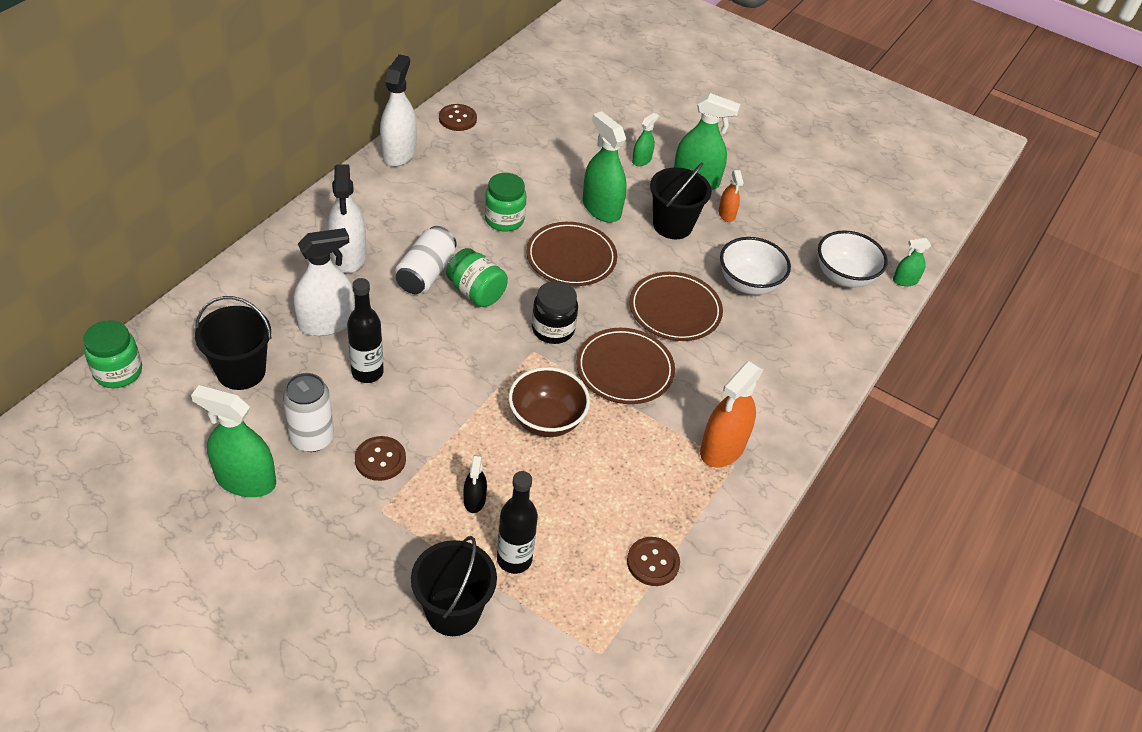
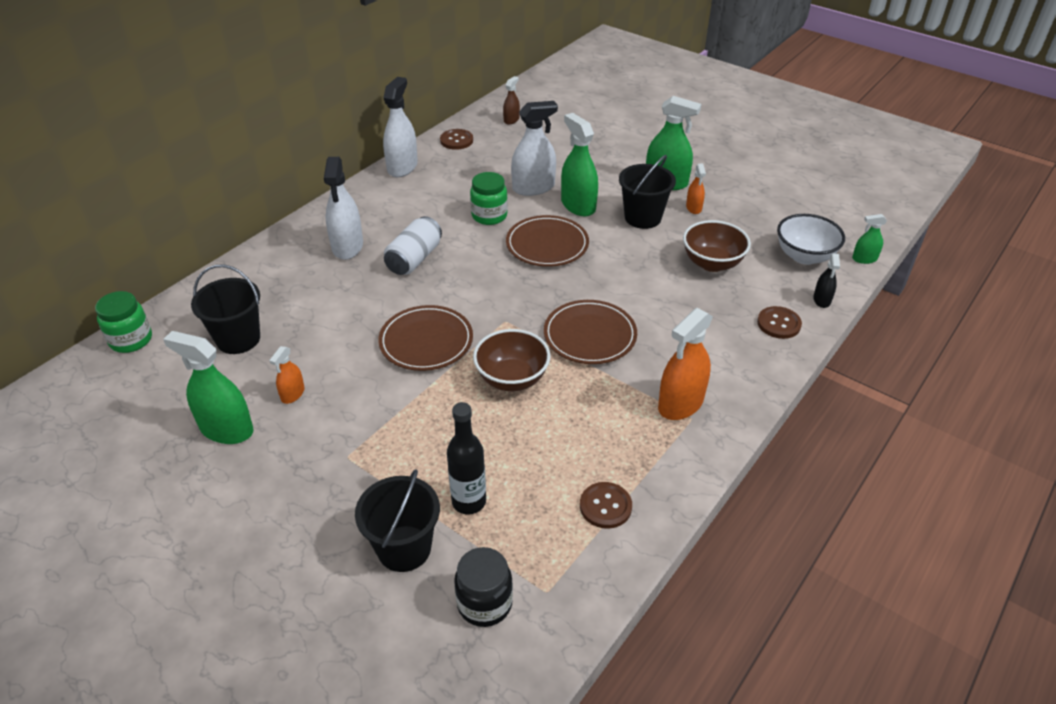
camera: 10 degrees right, 5 degrees down
white can [283,373,334,452] -> orange spray bottle [269,346,304,404]
white spray bottle [293,228,354,336] -> white spray bottle moved to [511,101,558,196]
black bottle [347,278,384,383] -> none
brown button [355,436,406,481] -> brown button moved to [757,306,802,339]
green jar [446,248,508,307] -> none
black spray bottle [464,455,487,513] -> black spray bottle moved to [813,253,840,308]
black jar [532,281,578,344] -> black jar moved to [454,547,513,627]
brown plate [629,272,723,341] -> brown plate moved to [378,305,473,371]
green spray bottle [632,113,659,166] -> none
white bowl [720,237,791,295] -> brown bowl [683,220,751,272]
none -> brown spray bottle [503,76,520,124]

